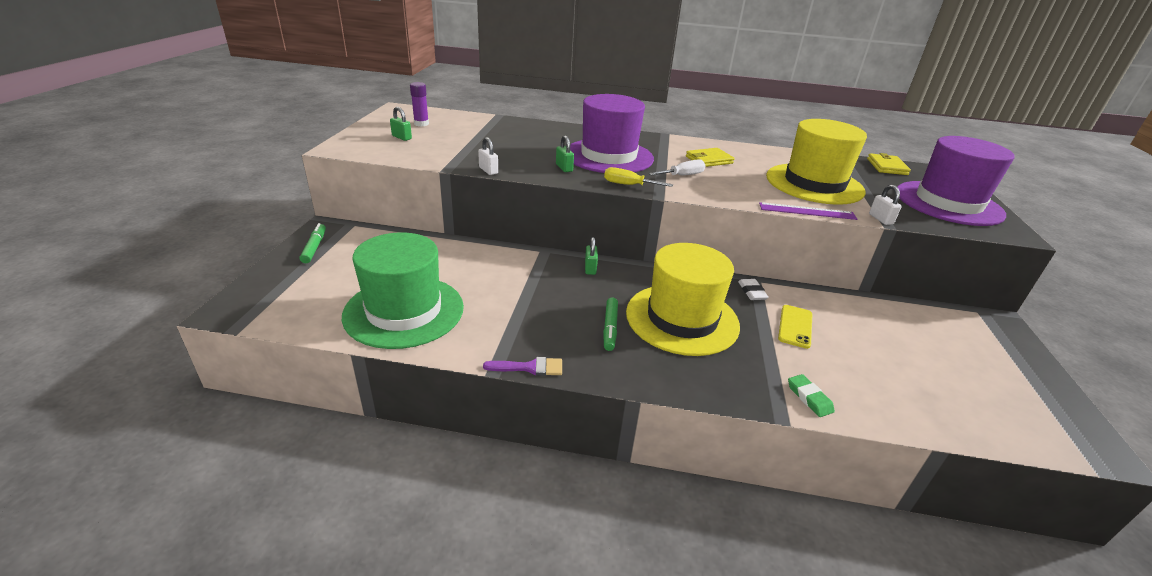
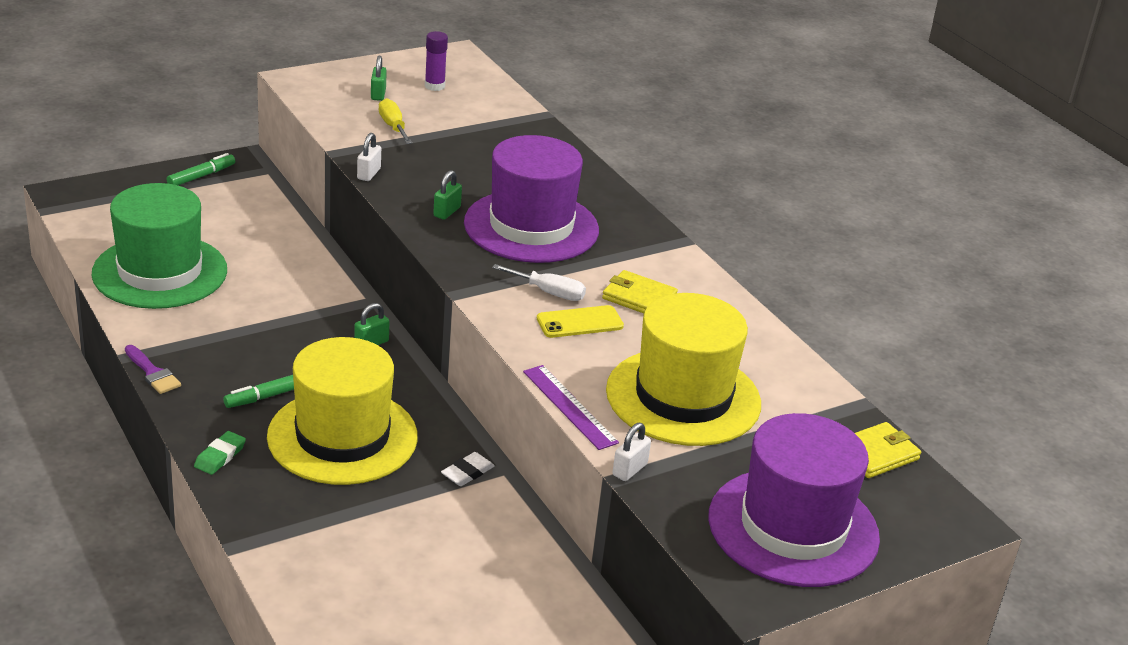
camera: 50 degrees right, 0 degrees up
yellow screwdriver [604,167,673,187] -> yellow screwdriver moved to [379,98,412,144]
yellow phone [778,305,813,349] -> yellow phone moved to [537,305,624,338]
green eraser [788,374,835,417] -> green eraser moved to [194,431,246,475]

